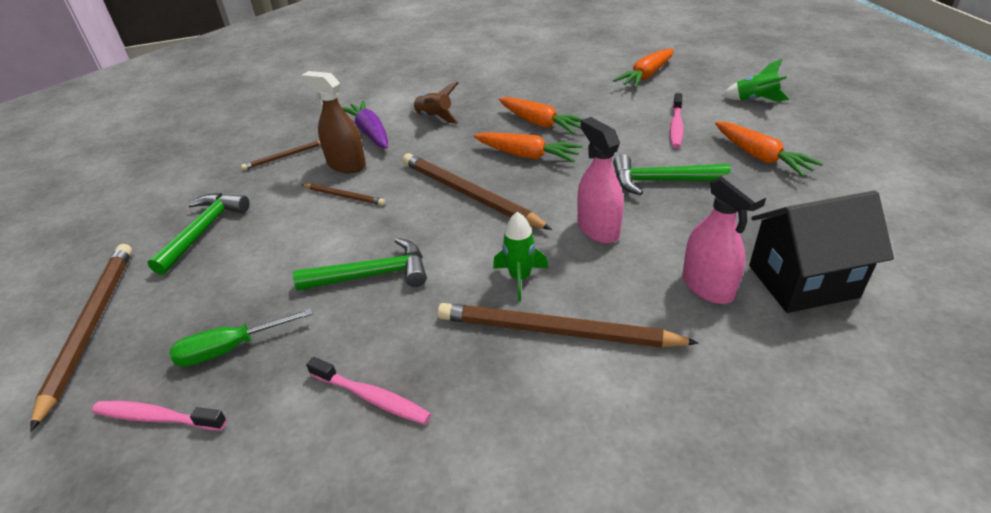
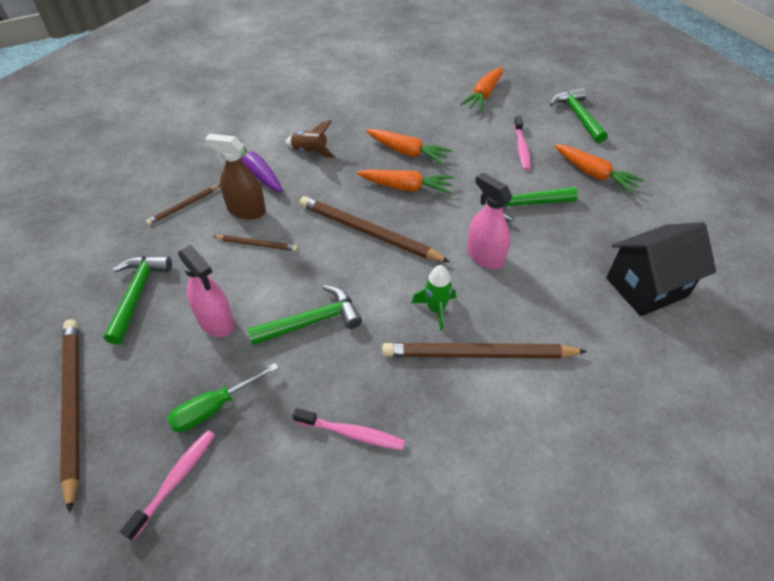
camera: 15 degrees left, 10 degrees up
pink toothbrush [92,401,227,431] -> pink toothbrush turned 120 degrees clockwise [120,430,215,541]
pink spray bottle [682,172,766,304] -> pink spray bottle moved to [178,245,234,337]
green rocket [722,59,789,102] -> green hammer [550,88,608,143]

